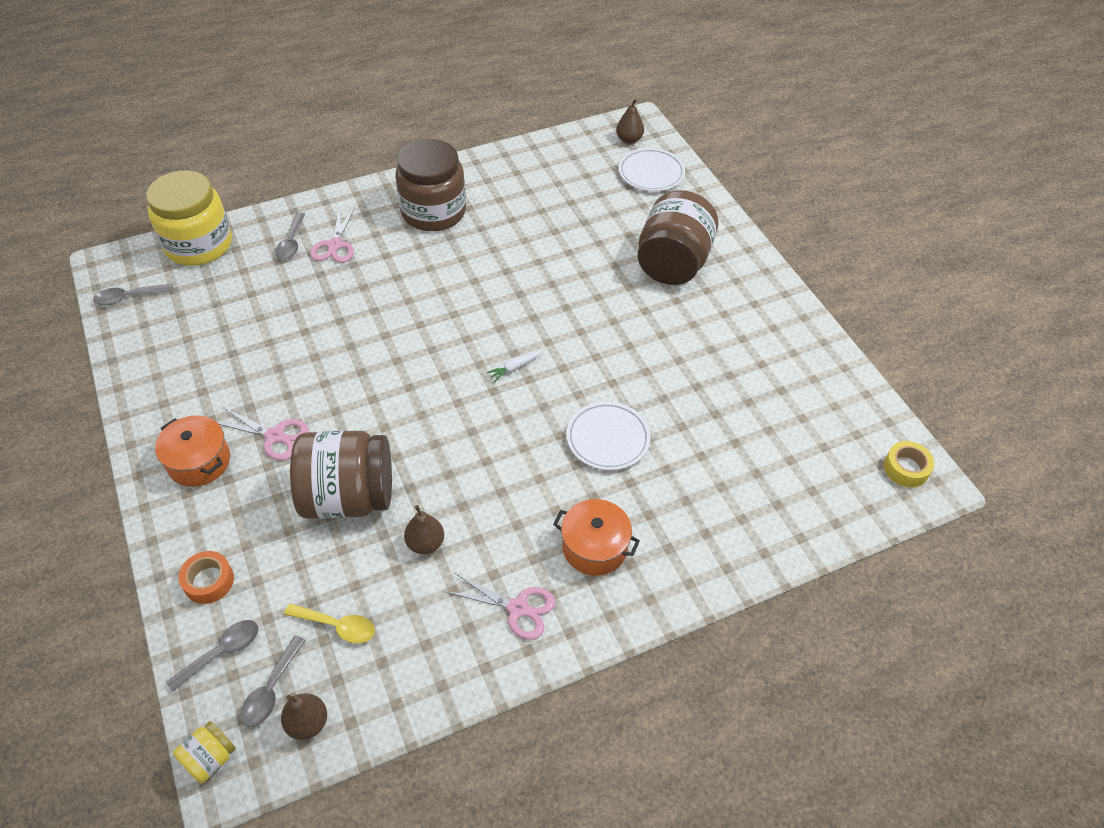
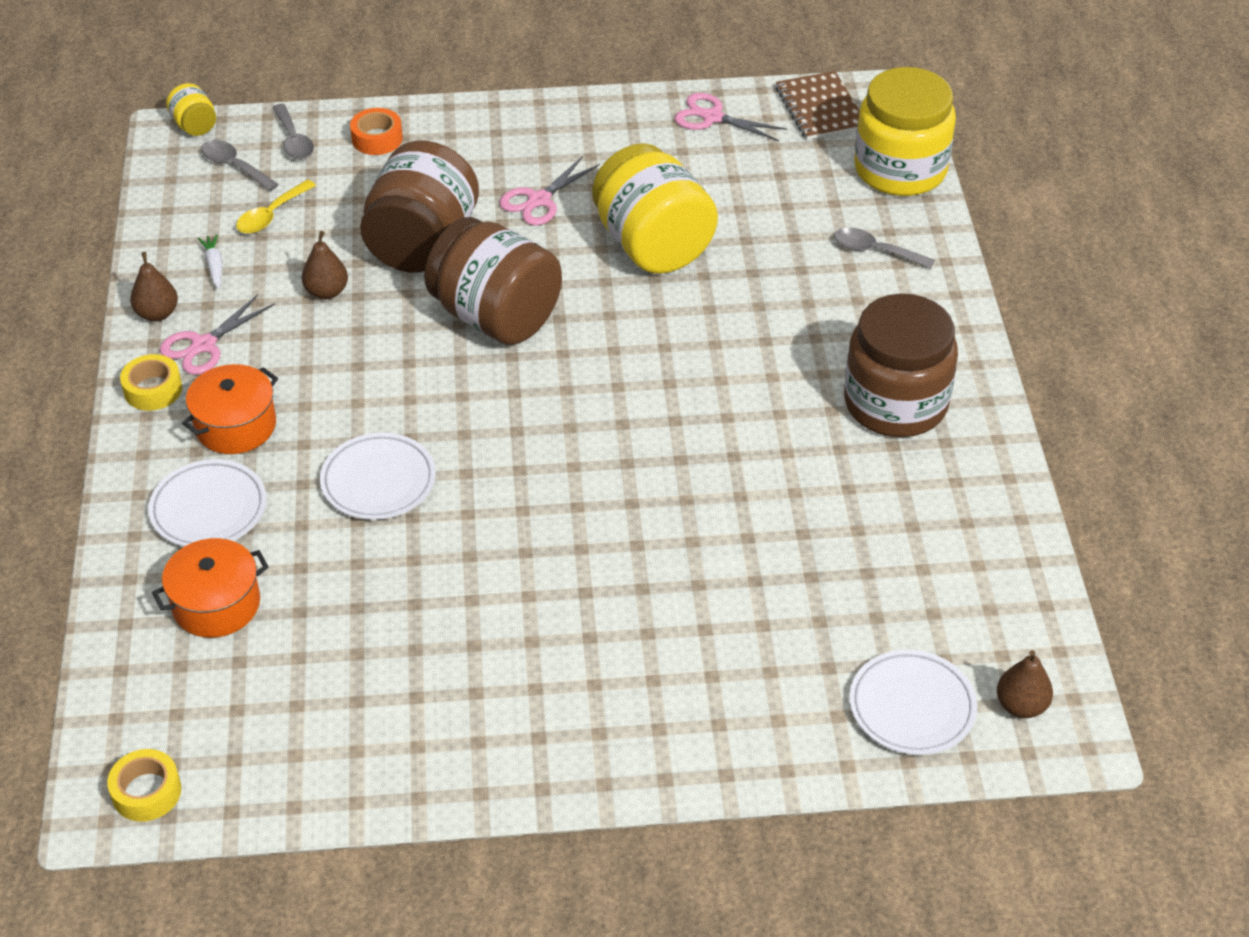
camera: 110 degrees right, 5 degrees down
grey spoon [93,284,173,305] -> brown notebook [776,71,860,140]
orange pot [155,415,230,487] -> orange pot moved to [152,538,269,638]
brown pear [281,693,327,740] -> brown pear moved to [130,252,178,321]
pink scissors [310,206,355,263] -> pink scissors moved to [675,93,787,141]
white carrot [487,351,542,382] -> white carrot moved to [198,234,223,289]
brown jar [638,190,719,285] -> brown jar moved to [424,217,562,345]
none -> yellow tape [120,354,182,411]
none -> white plate [148,459,267,547]
none -> yellow jar [592,143,718,274]

